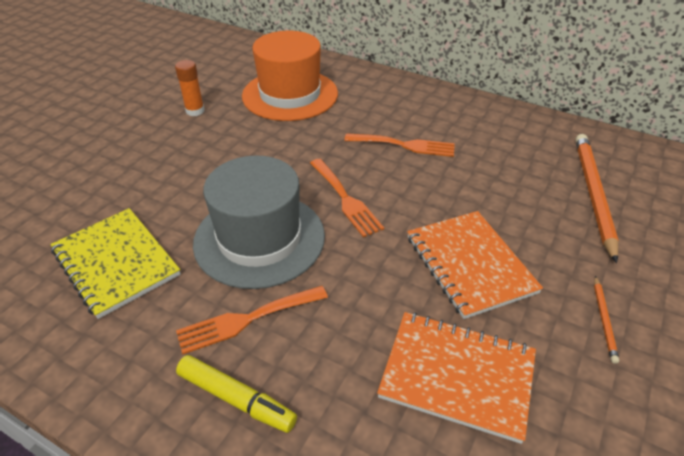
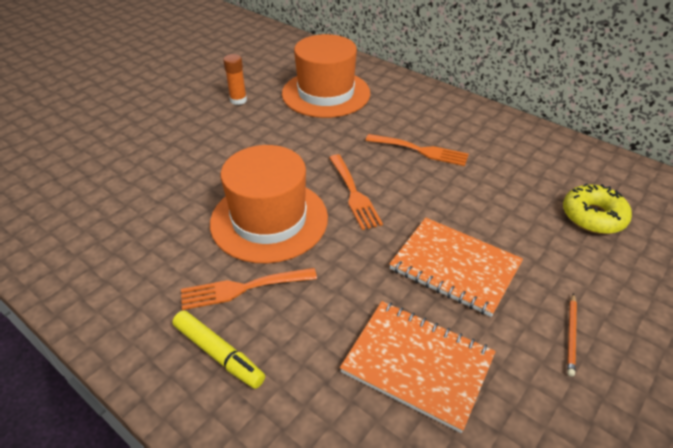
camera: 10 degrees right, 0 degrees up
yellow notebook [50,208,181,319] -> none
grey hat [193,156,325,289] -> orange hat [210,145,328,263]
orange notebook [407,211,543,319] -> orange notebook turned 45 degrees counterclockwise [389,218,523,317]
orange pencil [576,134,619,263] -> yellow donut [563,183,632,234]

